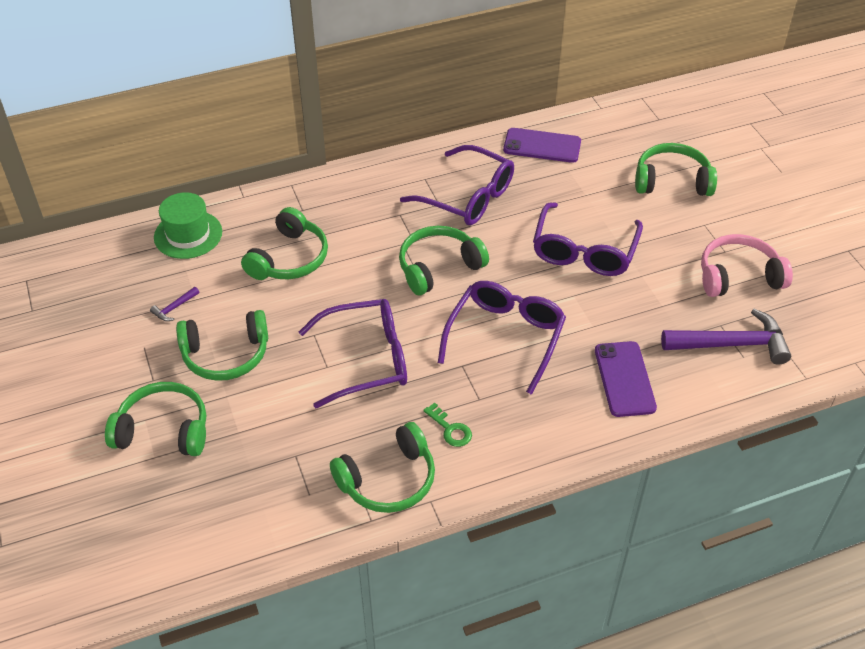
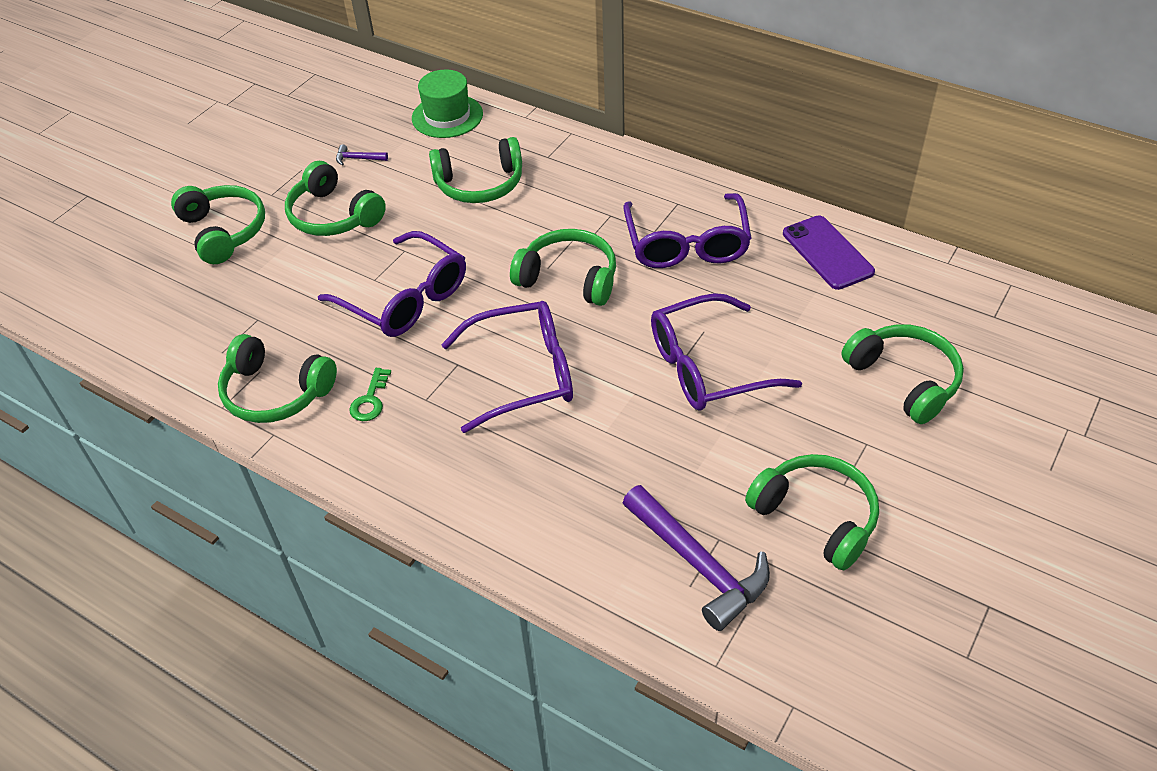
camera: 55 degrees right, 0 degrees up
purple phone [595,341,657,417] -> none
pink headphones [701,234,793,297] -> green headphones [745,454,879,570]

